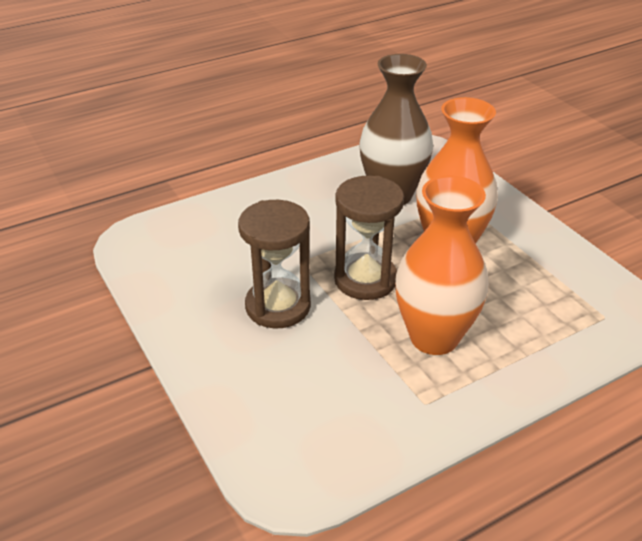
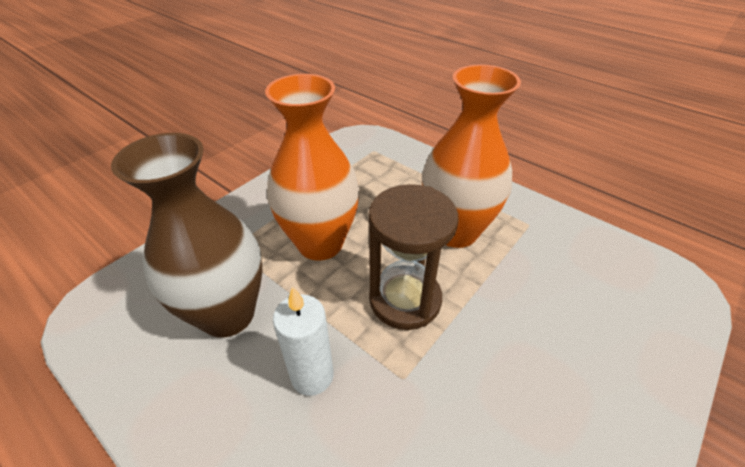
camera: 110 degrees left, 5 degrees up
brown hourglass [238,200,311,328] -> none
none -> white candle [273,287,334,396]

